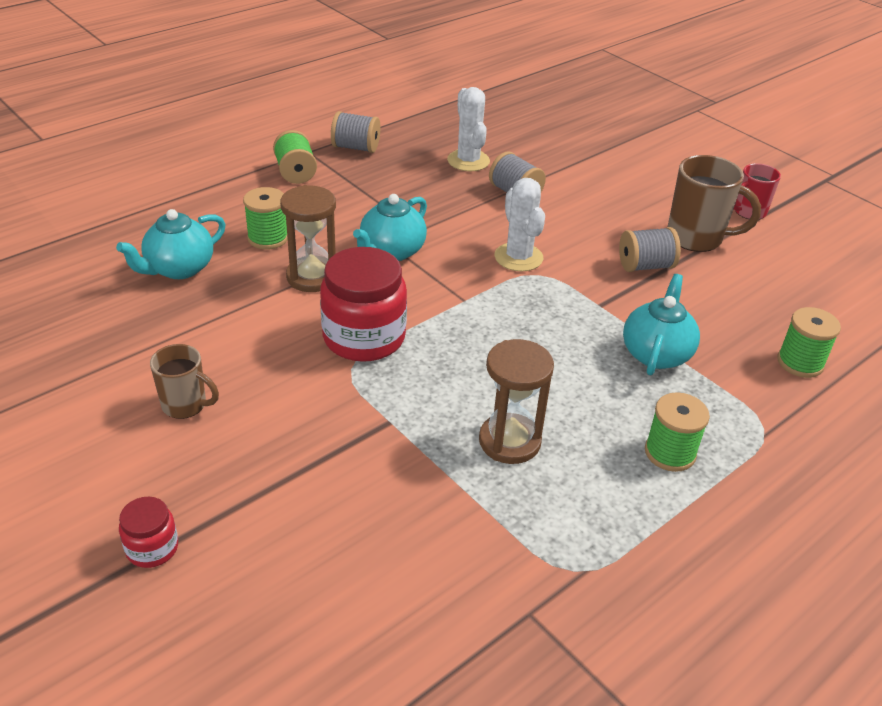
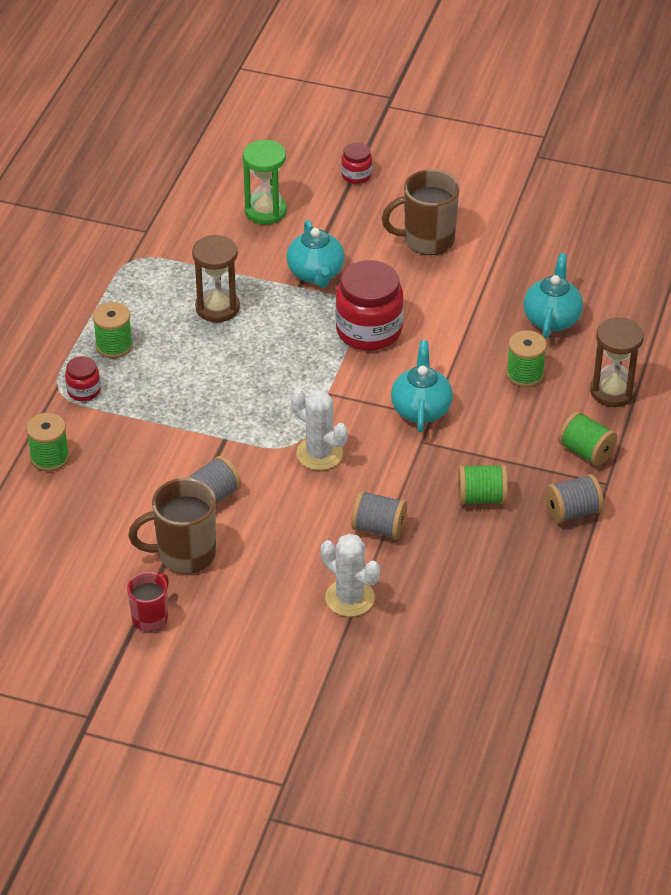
camera: 150 degrees right, 5 degrees up
brown mug [150,344,219,419] -> brown mug [381,169,460,255], size x1.63
brown hourglass [280,185,336,292] -> brown hourglass moved to [590,317,644,407]
white cactus [447,87,490,171] -> white cactus moved to [321,533,380,617]
turquoise teapot [623,274,700,376] -> turquoise teapot moved to [286,220,345,288]
none -> red jar [65,356,100,401]
none -> green hourglass [243,140,287,224]
none -> green spool [458,464,508,505]

